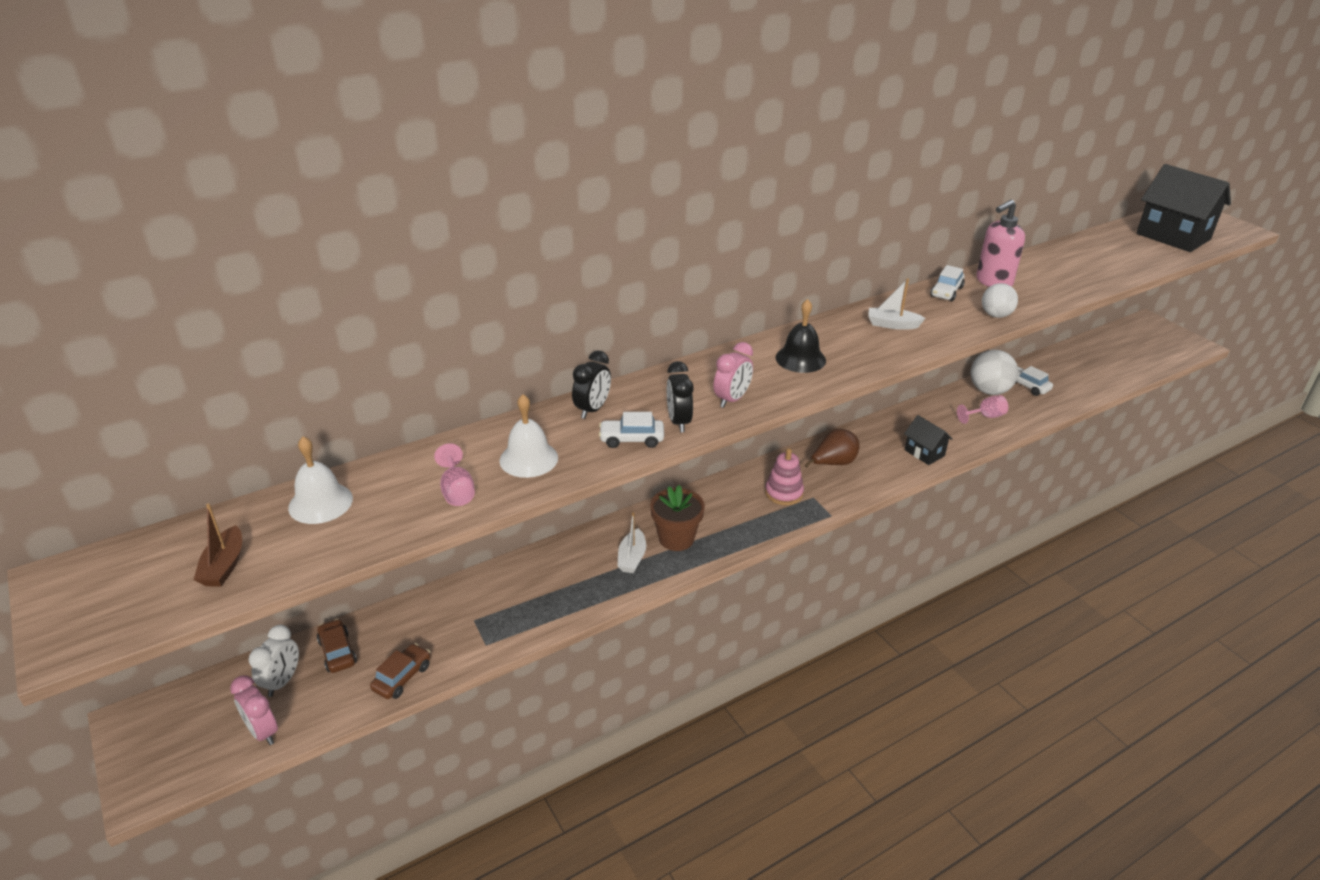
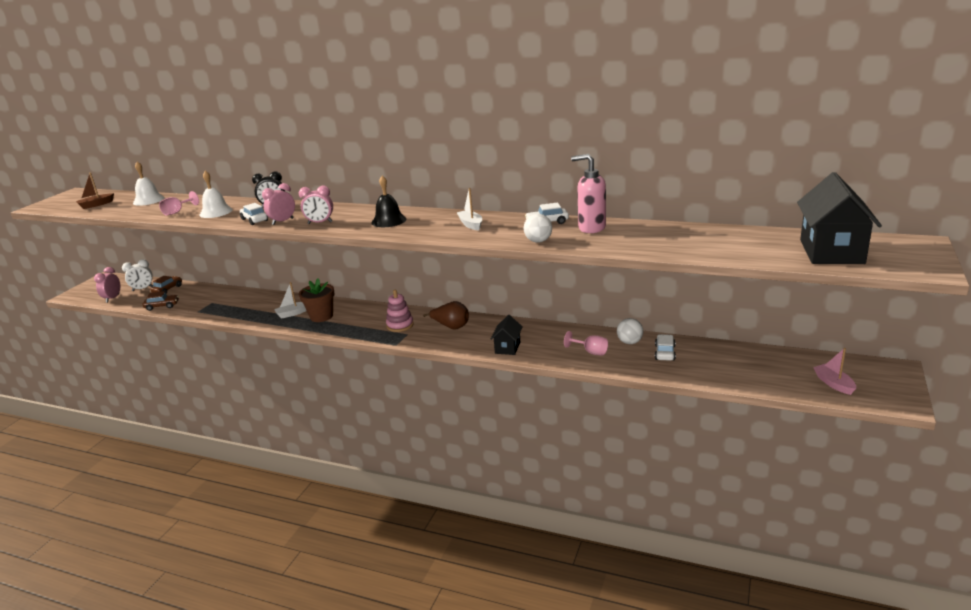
camera: 55 degrees right, 10 degrees down
black clock [667,361,694,432] -> pink clock [262,183,295,225]
white ball [971,350,1018,395] -> white ball [617,318,643,344], size x0.64
none -> pink boat [813,348,856,395]

